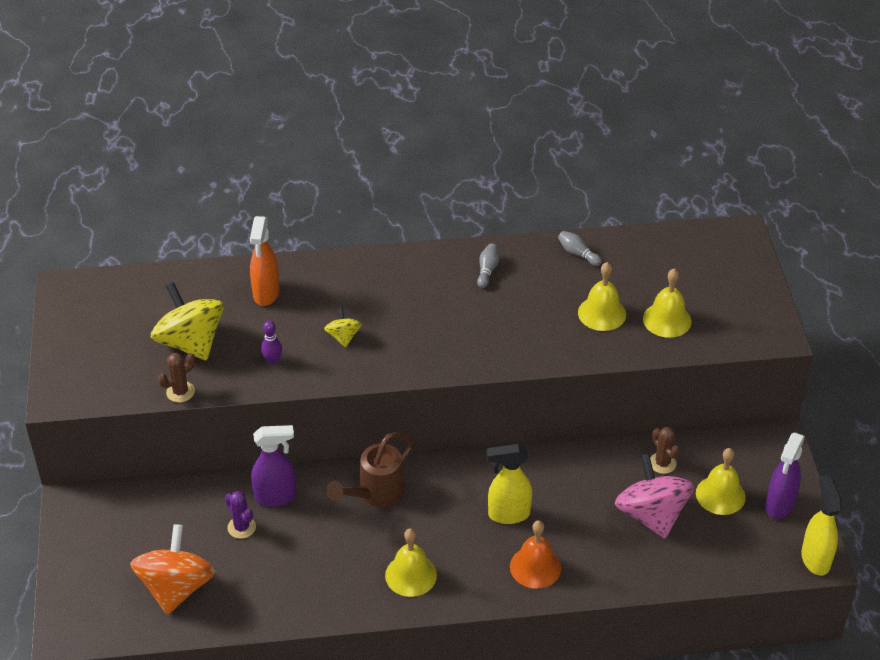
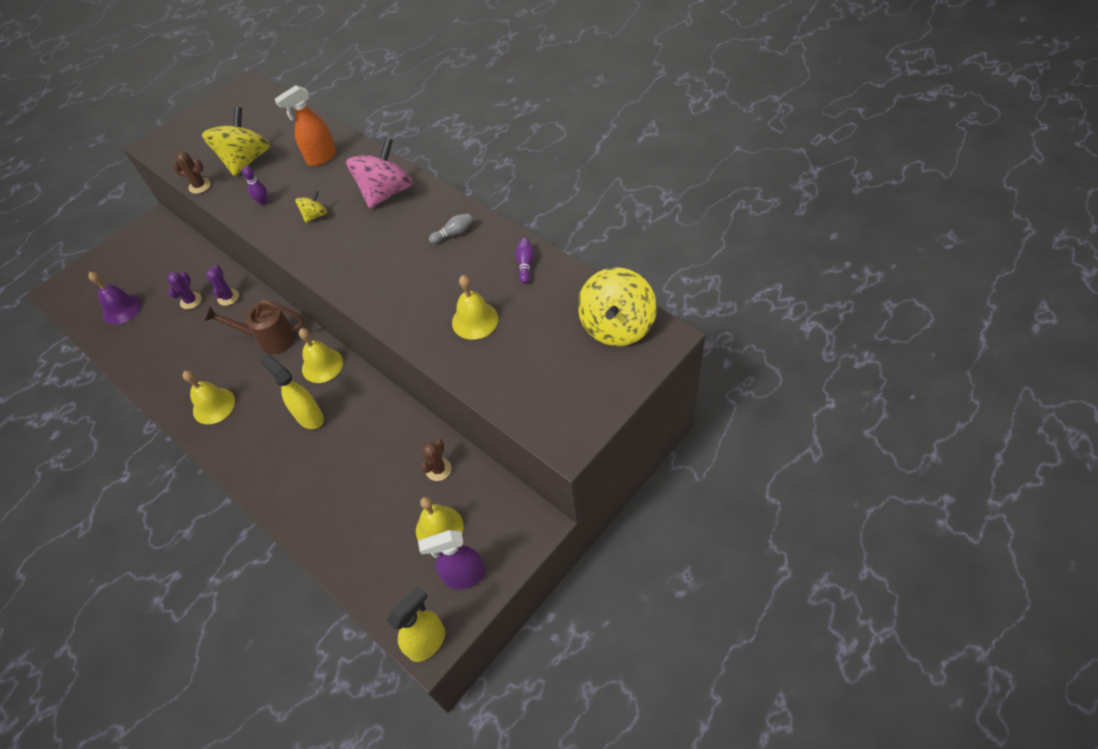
camera: 55 degrees right, 10 degrees up
orange spinning top [130,524,216,615] -> purple bell [88,272,141,325]
purple spray bottle [251,425,296,507] -> purple cactus [206,264,239,306]
orange bell [510,520,561,589] -> none
grey bowling pin [558,231,602,266] -> purple bowling pin [515,238,534,284]
pink spinning top [615,453,694,539] -> pink spinning top moved to [346,138,413,208]
yellow bell [643,268,691,338] -> yellow bell moved to [299,328,343,383]
none -> yellow spinning top [578,267,657,346]

